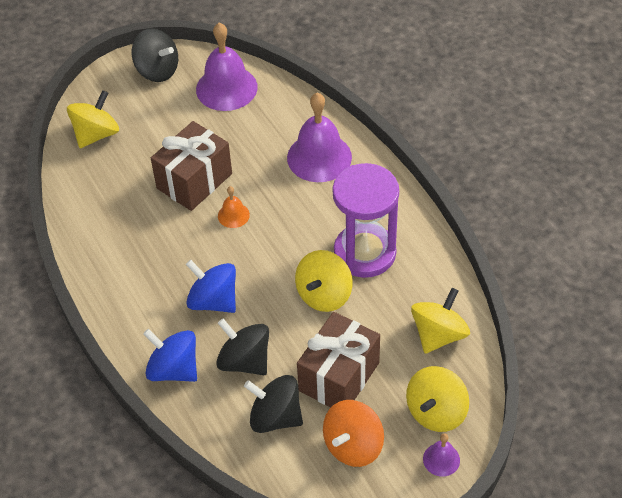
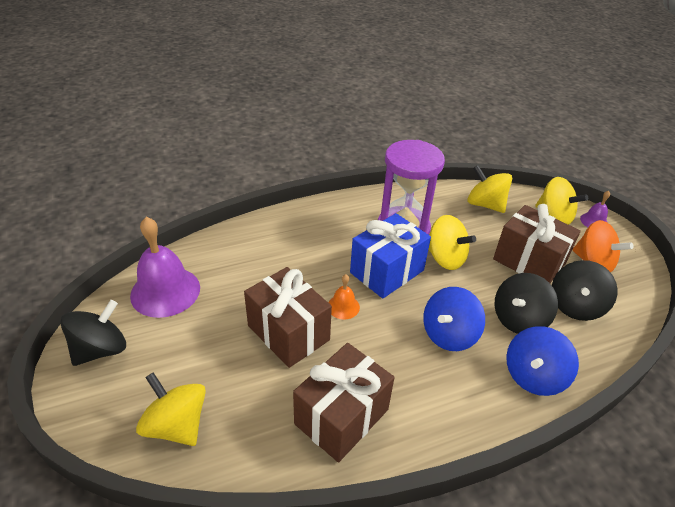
camera: 85 degrees left, 10 degrees down
purple bell [287,93,352,182] -> none
none -> brown gift [293,343,395,463]
none -> blue gift [350,213,431,299]

